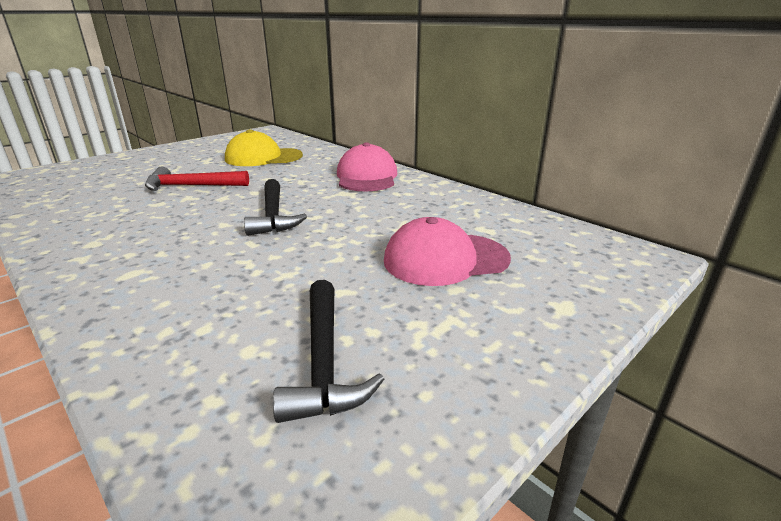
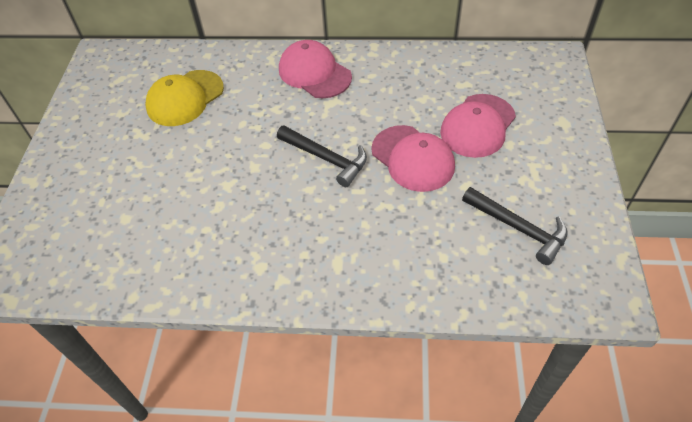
camera: 40 degrees left, 25 degrees up
red hammer [145,167,249,191] -> none
none -> pink cap [371,125,455,192]

